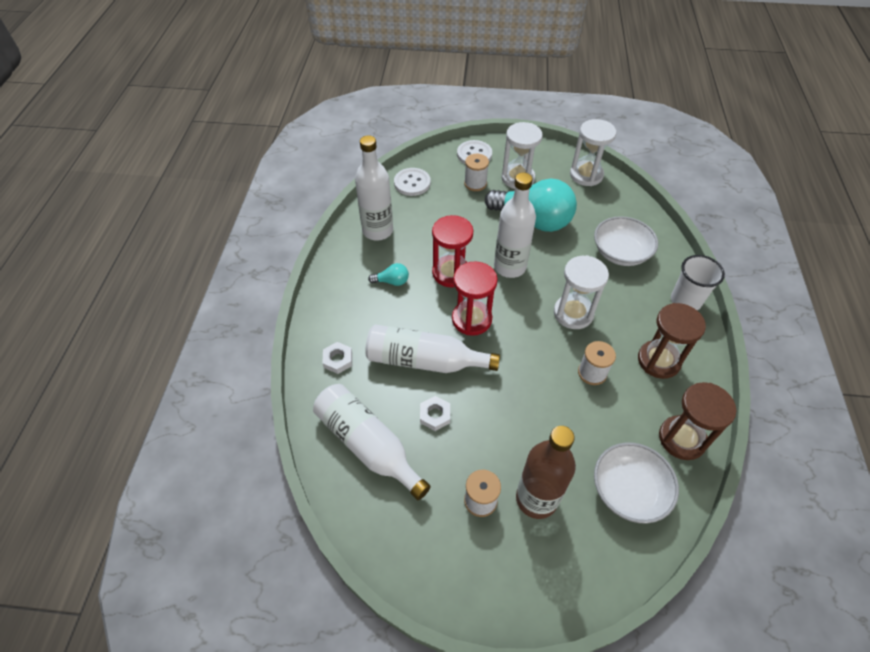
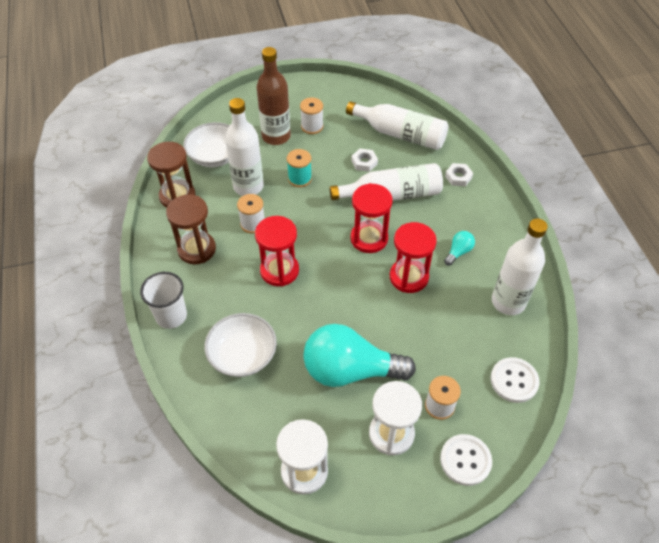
camera: 160 degrees right, 0 degrees up
turquoise light bulb [368,263,409,286] -> turquoise light bulb turned 150 degrees clockwise [444,231,475,266]
white bottle [494,172,536,278] -> white bottle moved to [225,98,264,196]
white hourglass [554,255,609,329] -> red hourglass [255,216,299,286]
none -> turquoise spool [287,149,312,187]

